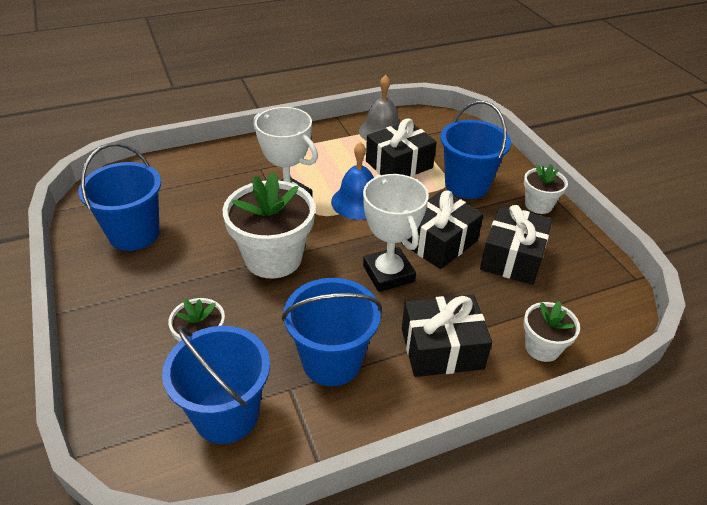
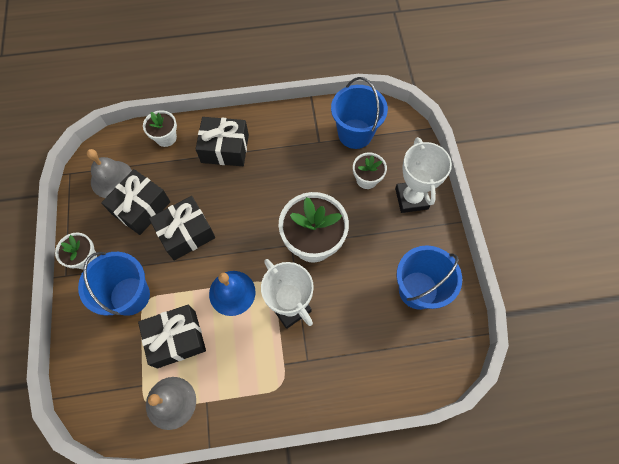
camera: 165 degrees left, 25 degrees up
blue bucket [282,278,382,386] -> none
white trophy [363,174,429,292] -> white trophy moved to [395,137,452,213]
none -> grey bell [87,149,132,198]

